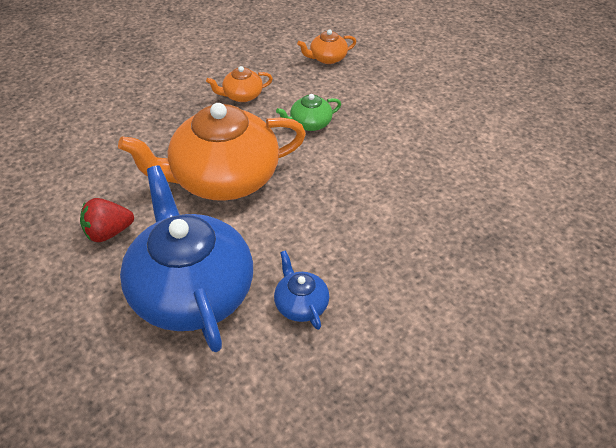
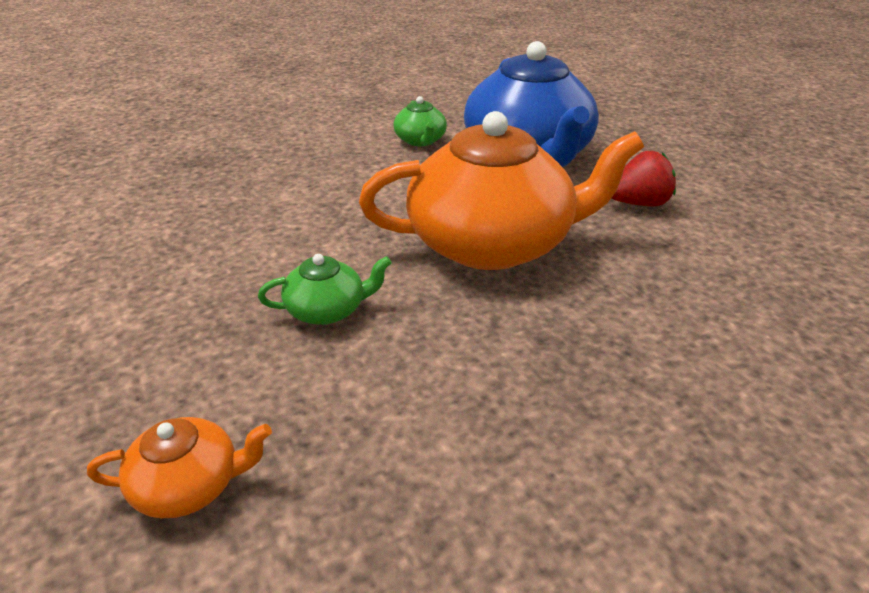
camera: 170 degrees left, 10 degrees down
orange teapot [206,66,273,102] -> none
blue teapot [274,250,329,330] -> green teapot [393,96,447,146]

